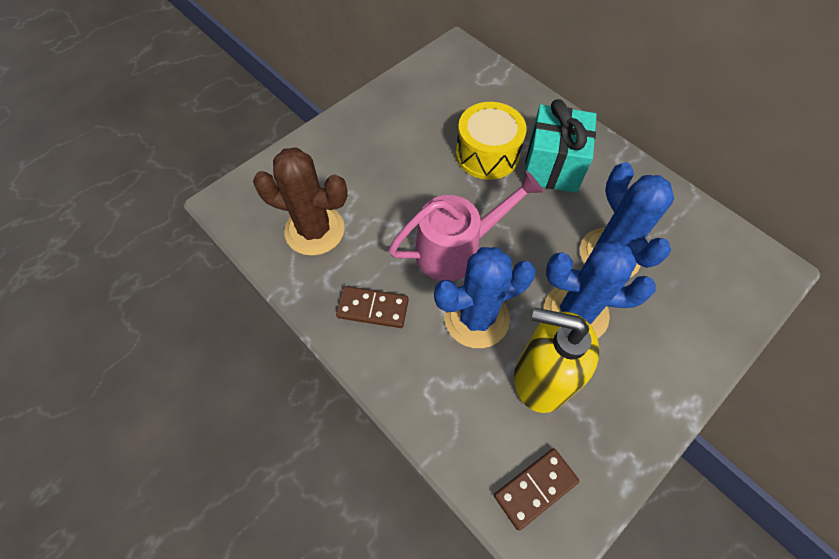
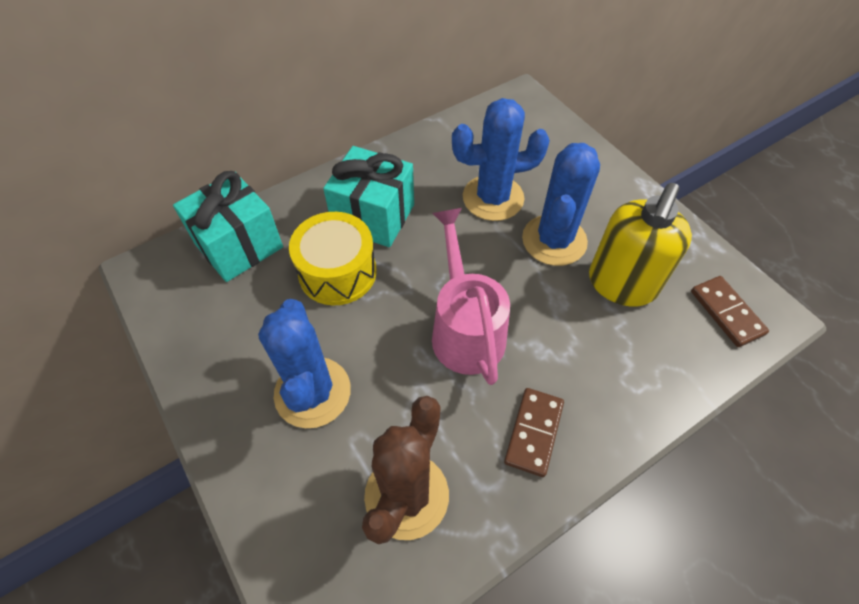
camera: 80 degrees left, 5 degrees down
blue cactus [434,247,536,348] -> blue cactus moved to [258,299,351,428]
none -> turquoise gift [173,171,283,282]

